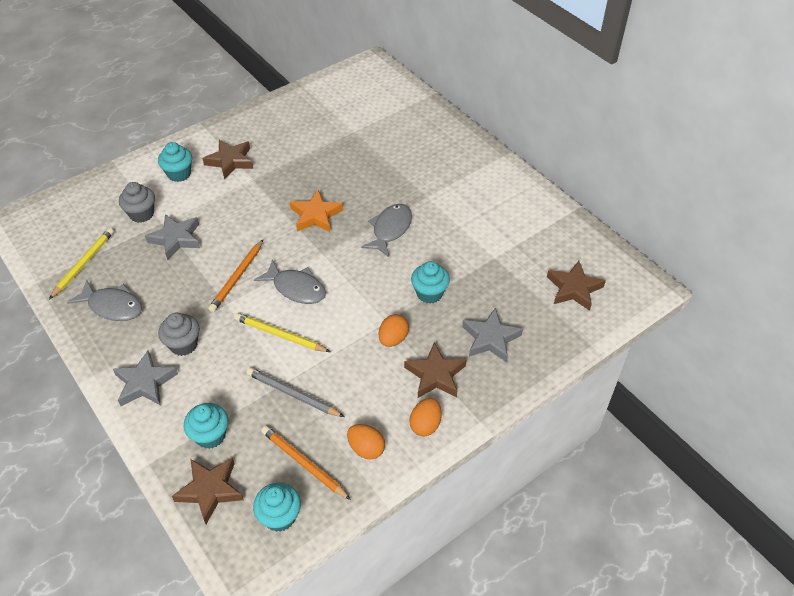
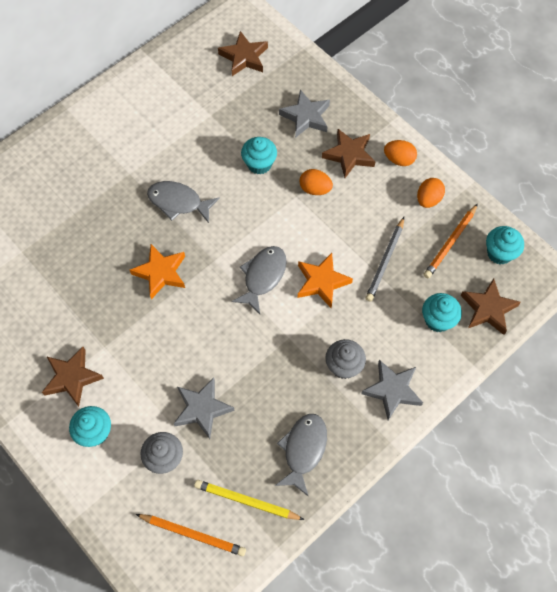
camera: 95 degrees left, 15 degrees up
orange pencil [208,240,263,312] -> orange pencil moved to [136,514,246,556]
yellow pencil [234,313,330,352] -> orange star [298,253,353,308]

